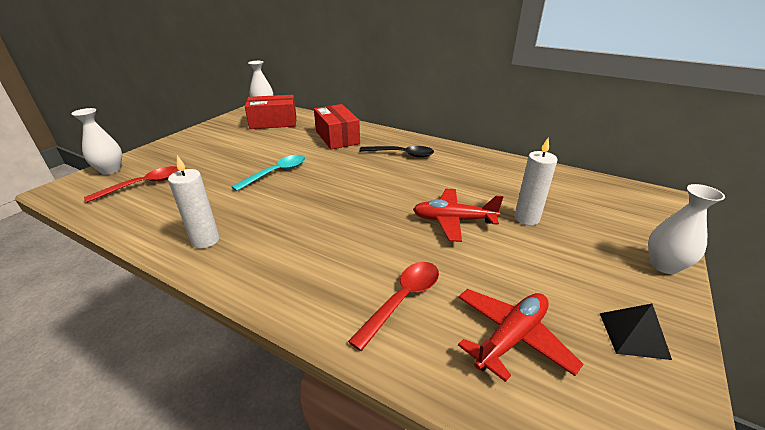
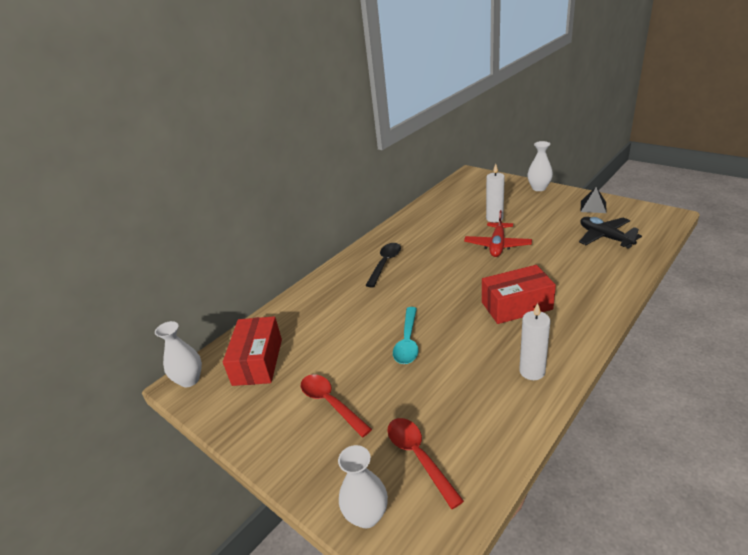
camera: 75 degrees left, 0 degrees up
turquoise spoon [231,155,305,191] -> turquoise spoon turned 135 degrees counterclockwise [393,307,419,364]
red box [314,104,360,149] -> red box moved to [482,265,556,324]
red spoon [348,262,439,351] -> red spoon moved to [301,374,372,437]
red plane [458,289,583,382] -> black plane [579,217,642,248]

